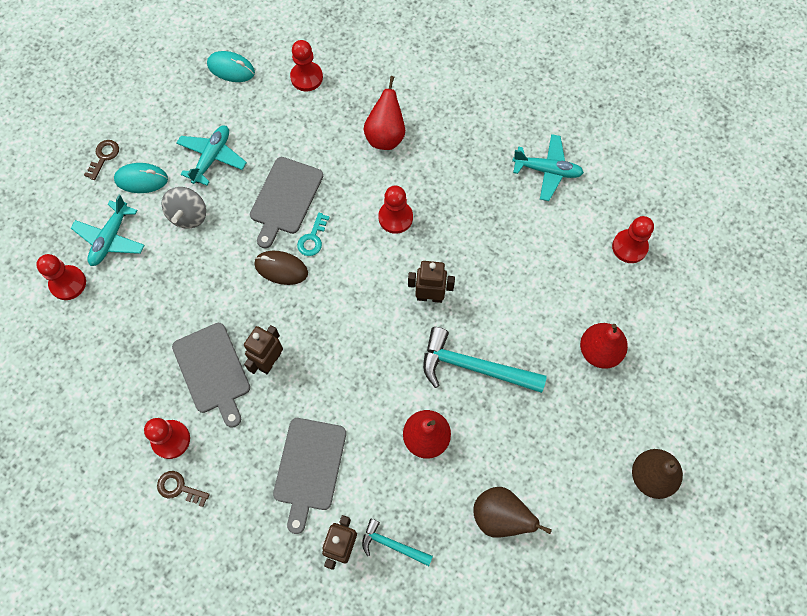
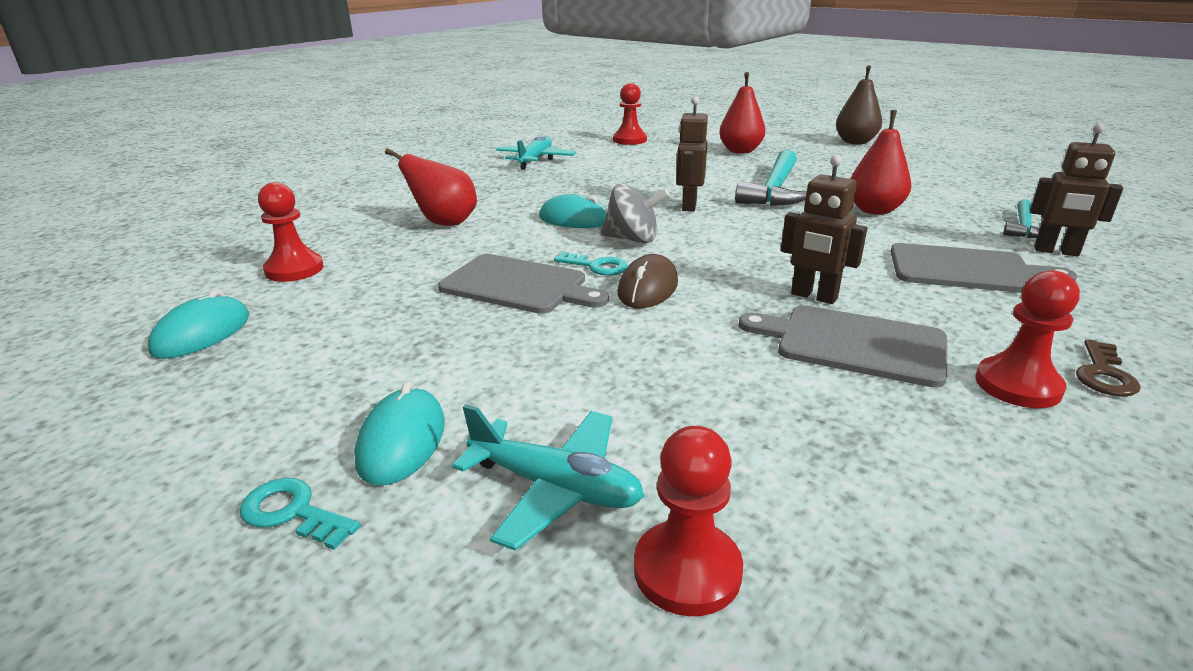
camera: 85 degrees left, 40 degrees down
brown key [84,140,119,180] -> turquoise key [240,478,361,550]
grey spinning top [162,187,206,229] -> grey spinning top moved to [600,183,670,243]
grey cutting board [172,323,250,428] -> grey cutting board turned 135 degrees counterclockwise [739,305,947,388]
turquoise plane [176,126,247,186] -> none
red pawn [378,186,413,234] -> turquoise mouse [539,194,607,228]
brown pear [473,487,552,537] -> none

